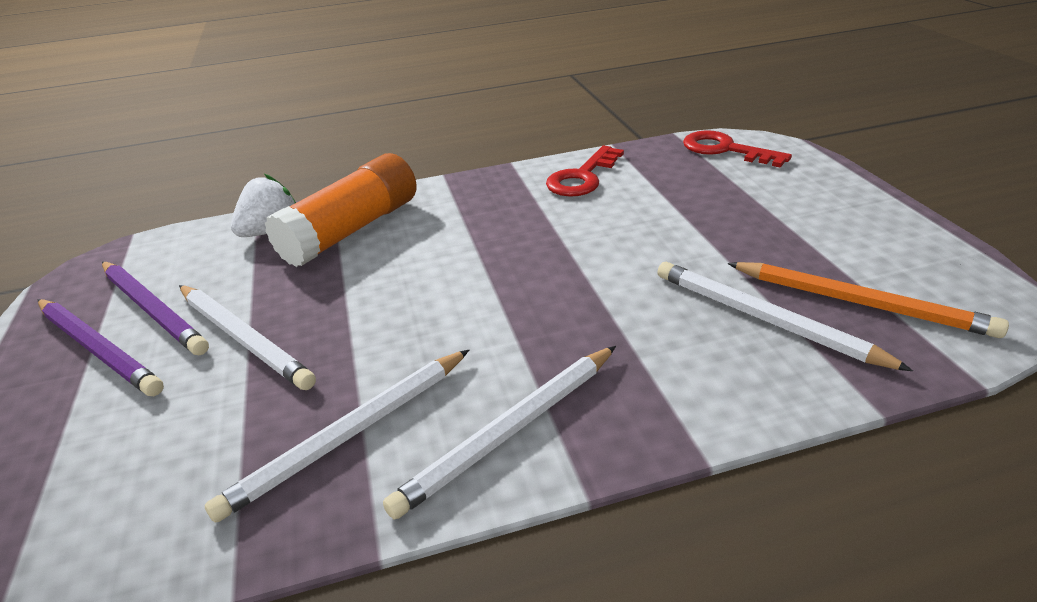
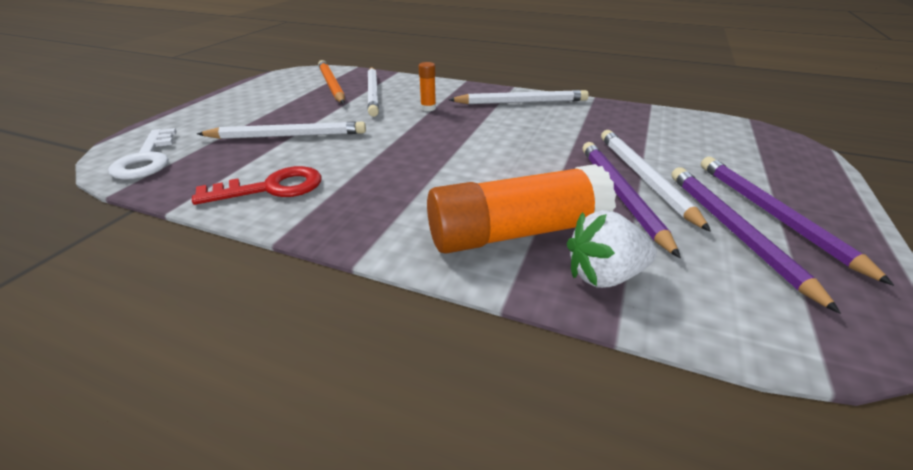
camera: 145 degrees left, 0 degrees up
white pencil [205,350,469,523] -> white pencil moved to [197,122,366,139]
red key [683,130,792,167] -> white key [108,128,177,179]
none -> orange glue stick [419,62,436,111]
none -> purple pencil [582,142,681,258]

